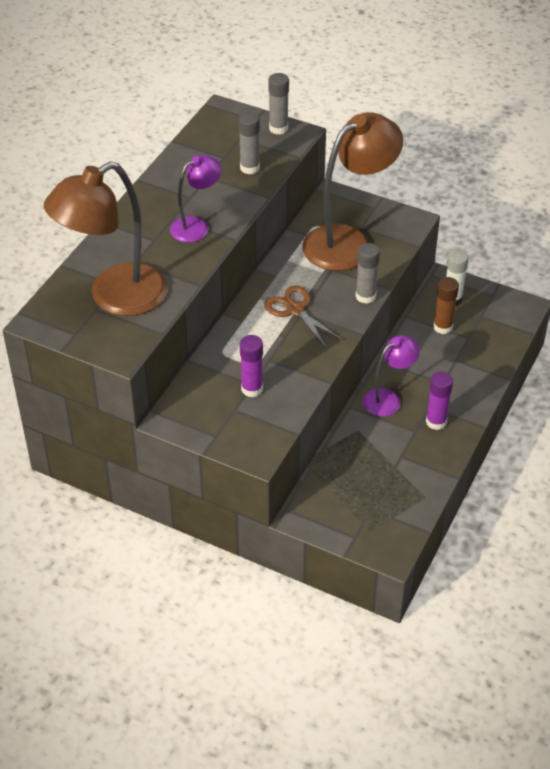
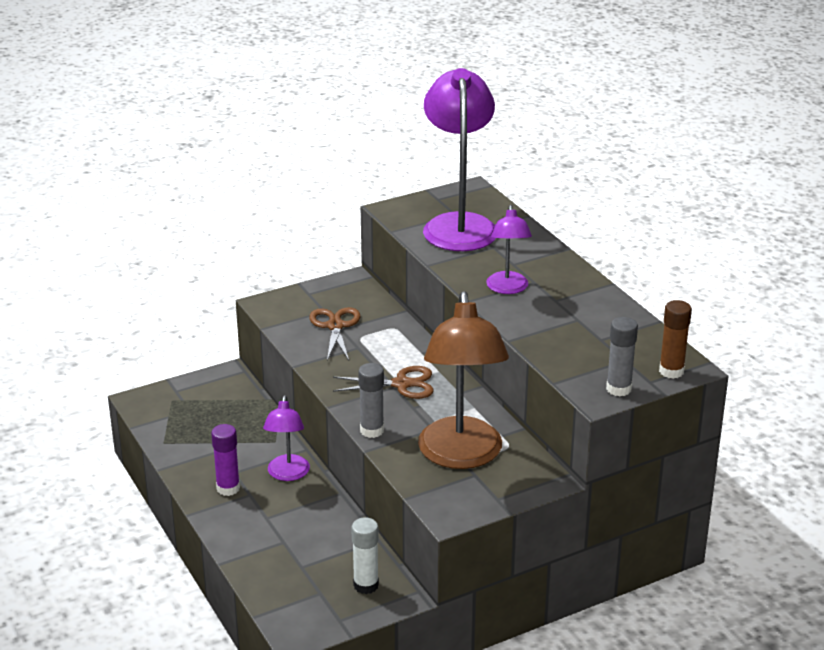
camera: 125 degrees right, 15 degrees down
brown lamp [44,162,168,316] -> purple lamp [423,68,496,251]
grey glue stick [238,112,260,174] -> none
purple glue stick [240,335,263,397] -> brown scissors [309,307,361,361]
brown glue stick [433,277,459,334] -> brown glue stick moved to [659,300,692,379]

